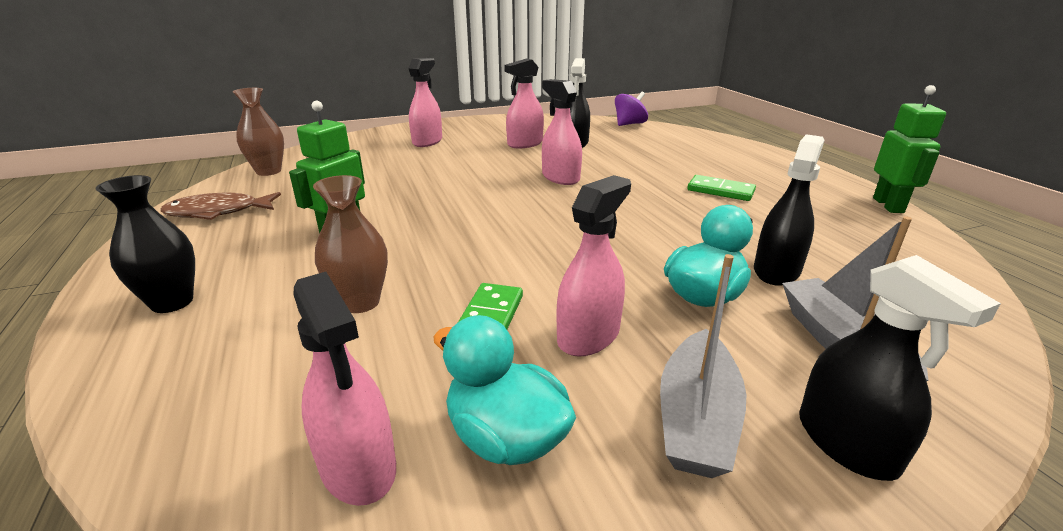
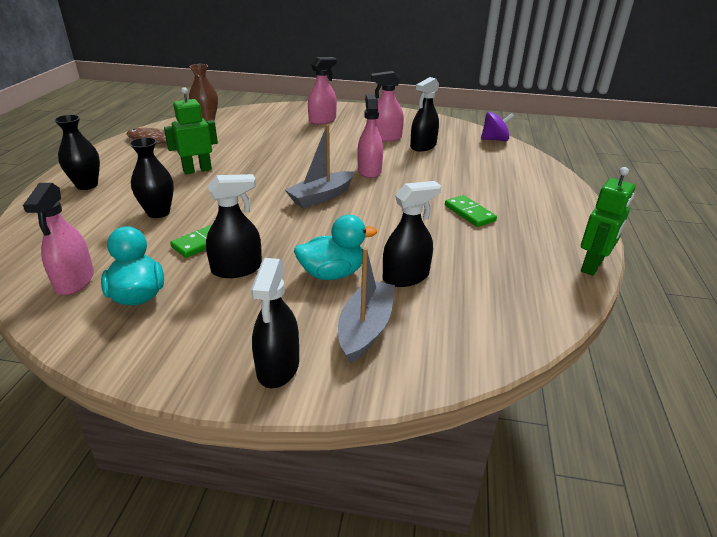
camera: 30 degrees right, 5 degrees up
brown vase [313,175,388,313] -> black vase [129,137,174,218]
pink spray bottle [556,175,631,357] -> black spray bottle [206,174,262,278]
grey boat [660,254,746,478] -> grey boat moved to [285,124,354,208]

